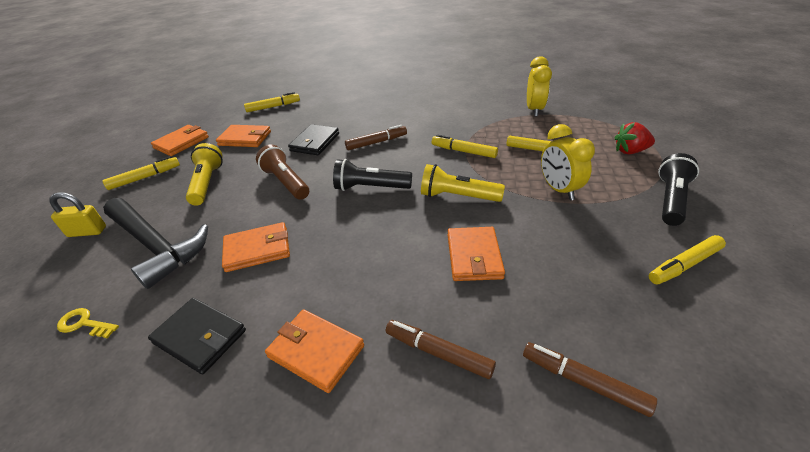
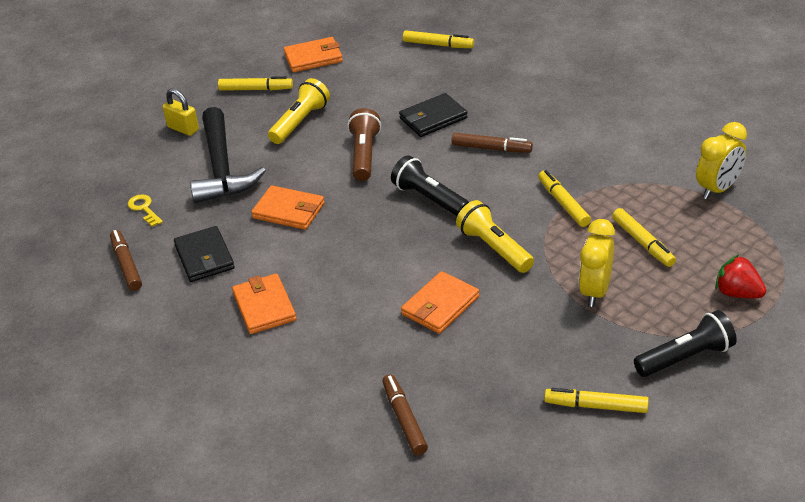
camera: 40 degrees right, 0 degrees up
orange wallet [216,125,271,147] -> none
brown marker [386,320,496,379] -> brown marker moved to [110,230,142,291]

